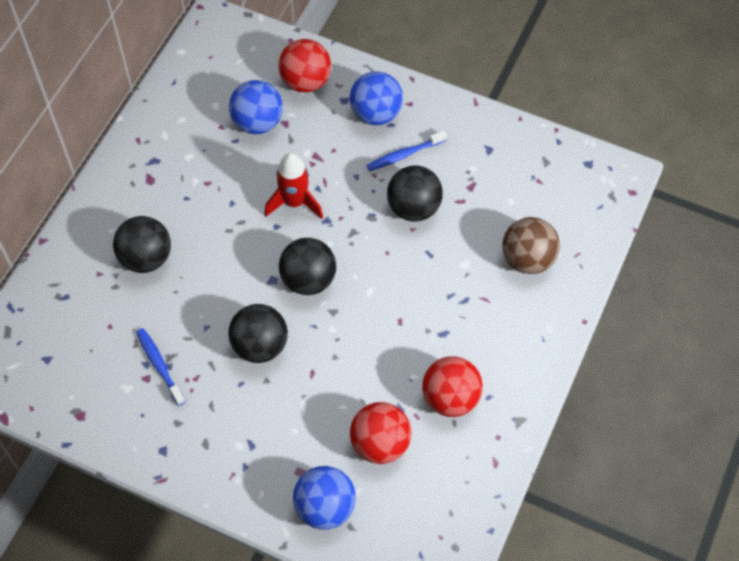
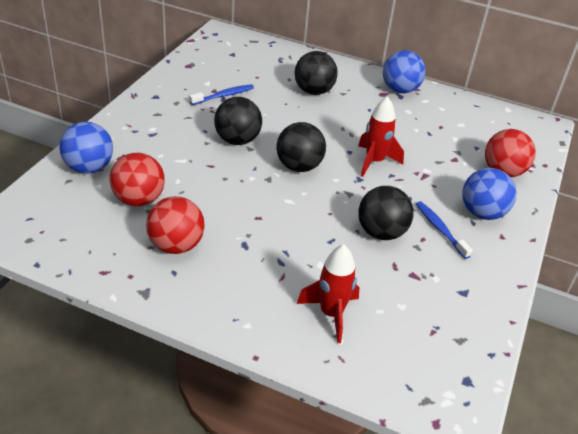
camera: 85 degrees right, 20 degrees down
blue ball [229,80,283,134] -> blue ball moved to [383,50,426,93]
brown ball [502,217,560,274] -> red rocket [297,244,360,343]

